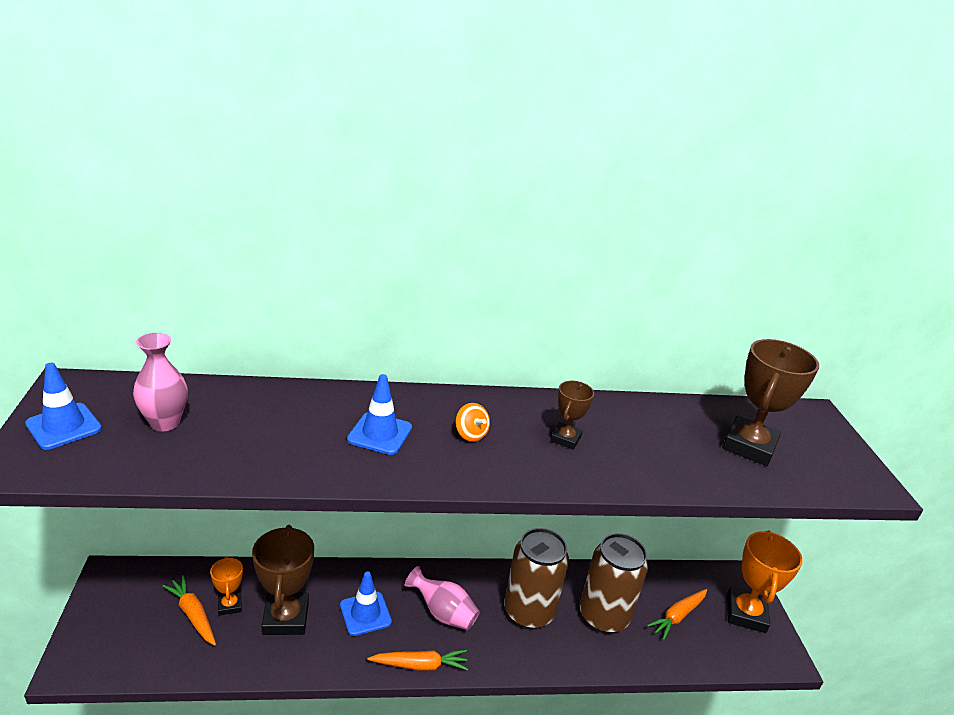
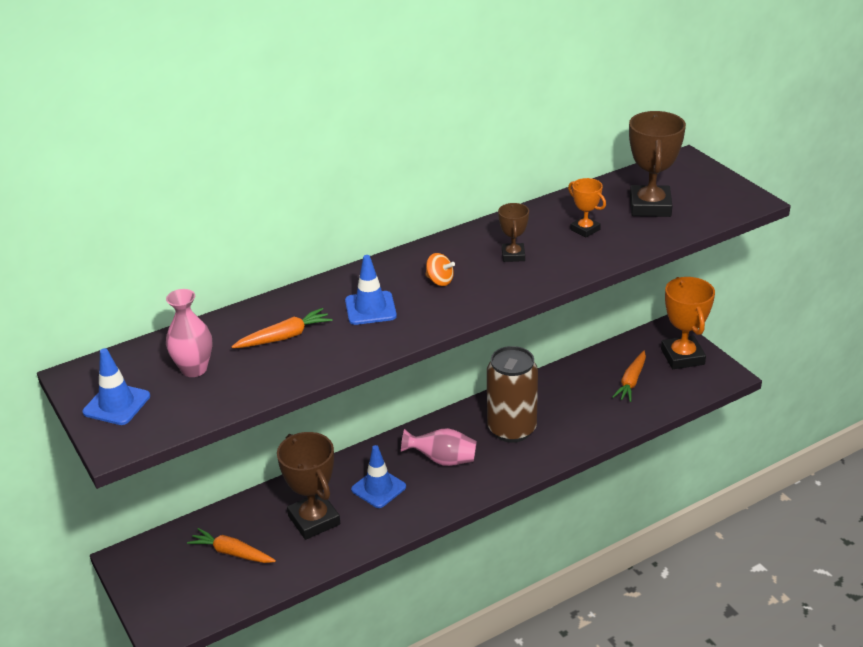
camera: 20 degrees left, 5 degrees up
orange trophy [210,556,243,616] -> orange trophy moved to [568,178,606,238]
orange carrot [367,650,468,671] -> orange carrot moved to [231,308,333,348]
brown can [580,533,648,634] -> none

